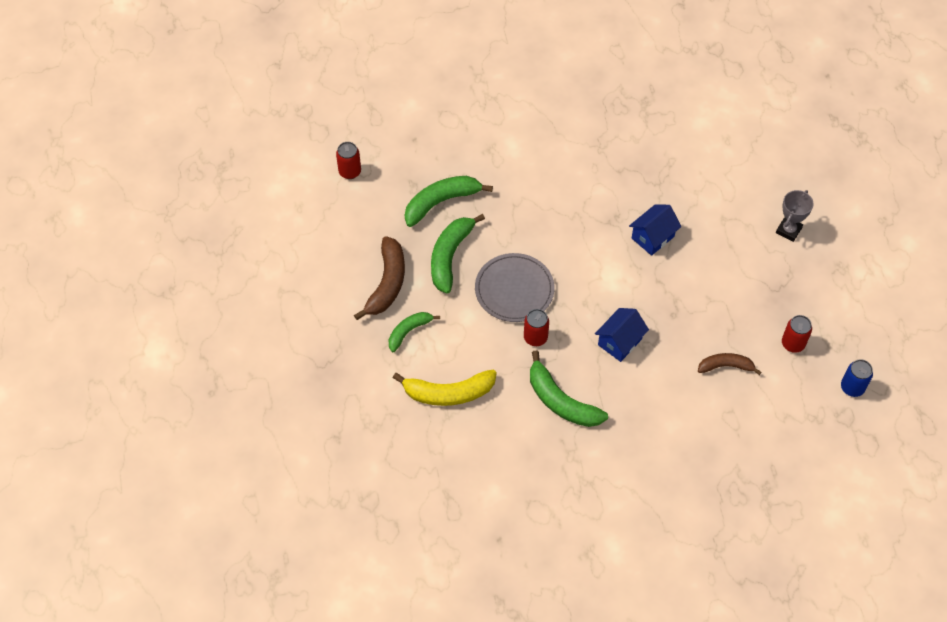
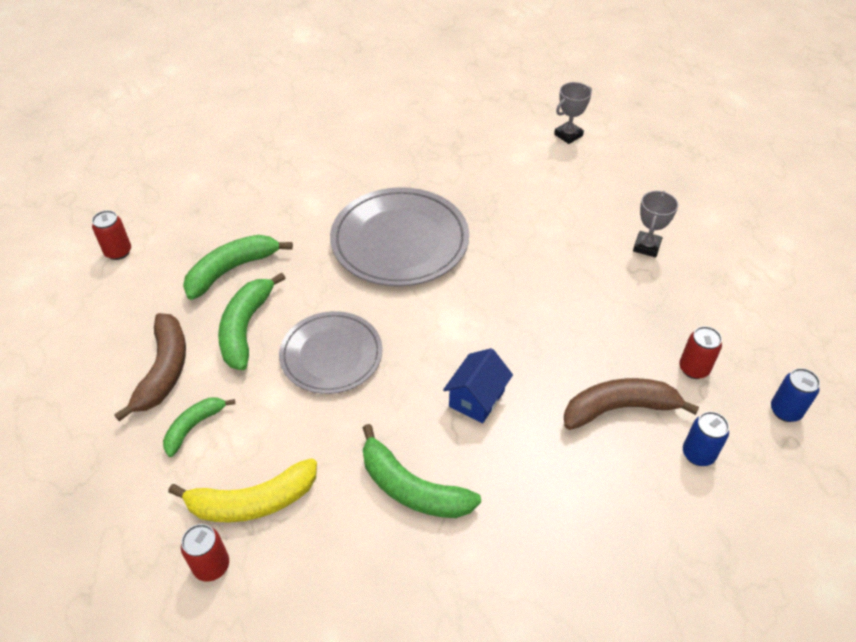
camera: 10 degrees left, 10 degrees down
red can [524,309,549,346] -> red can moved to [181,524,229,582]
blue house [629,204,681,256] -> none
brown banana [698,353,761,375] -> brown banana [564,378,699,430], size x1.62
none -> grey plate [330,187,469,286]
none -> grey trophy [554,82,592,144]
none -> blue can [683,411,729,466]

